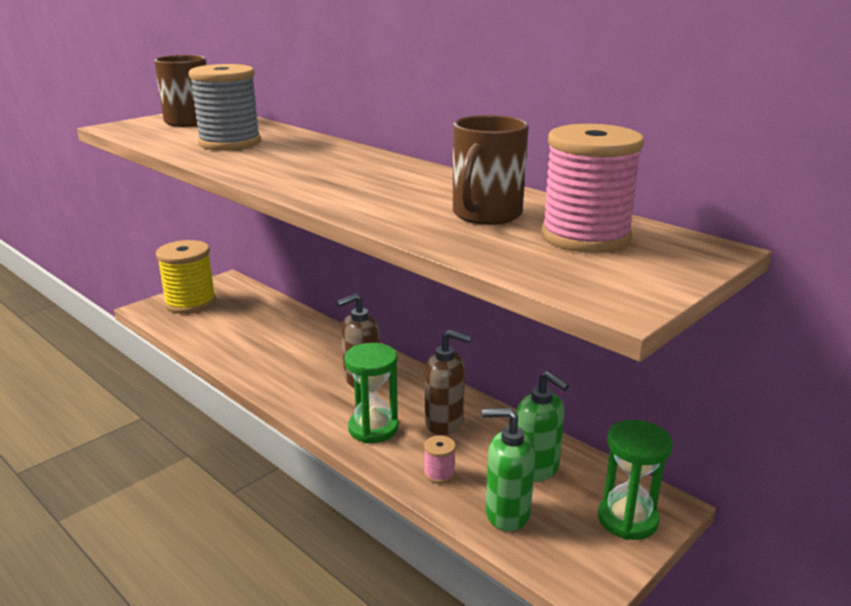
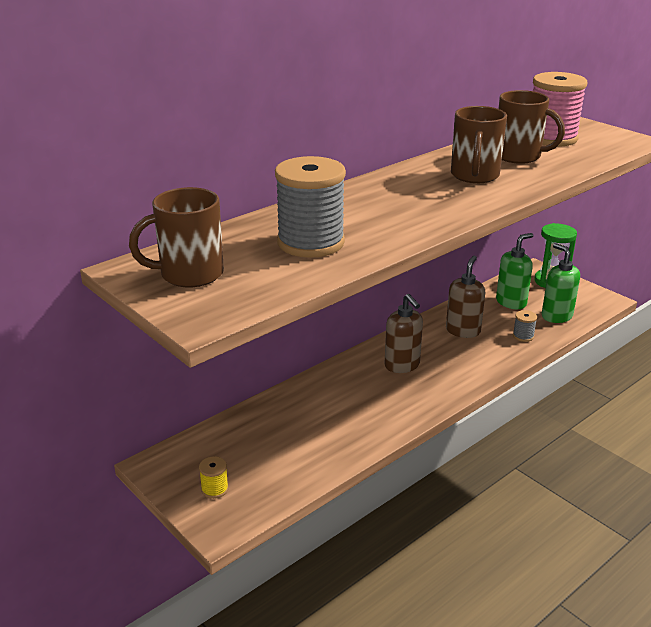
camera: 85 degrees left, 5 degrees up
yellow spool [156,240,216,314] -> yellow spool [199,456,229,499], size x0.43
green hourglass [344,343,399,443] -> none
pink spool [424,435,456,484] -> grey spool [513,310,537,342]
green soap dispenser [482,408,535,531] -> green soap dispenser turned 135 degrees clockwise [542,243,580,323]
none -> brown mug [451,106,507,183]

